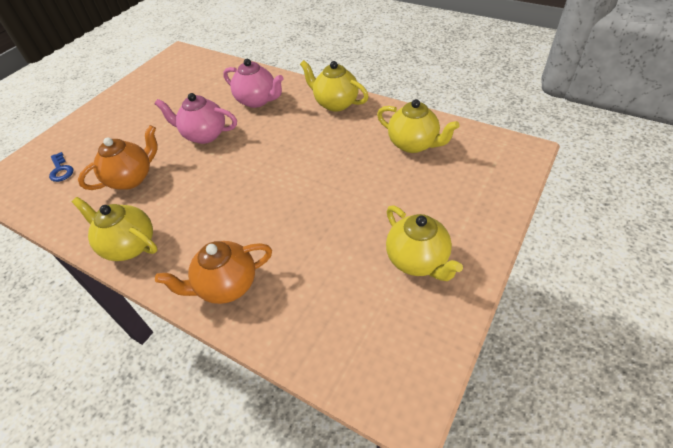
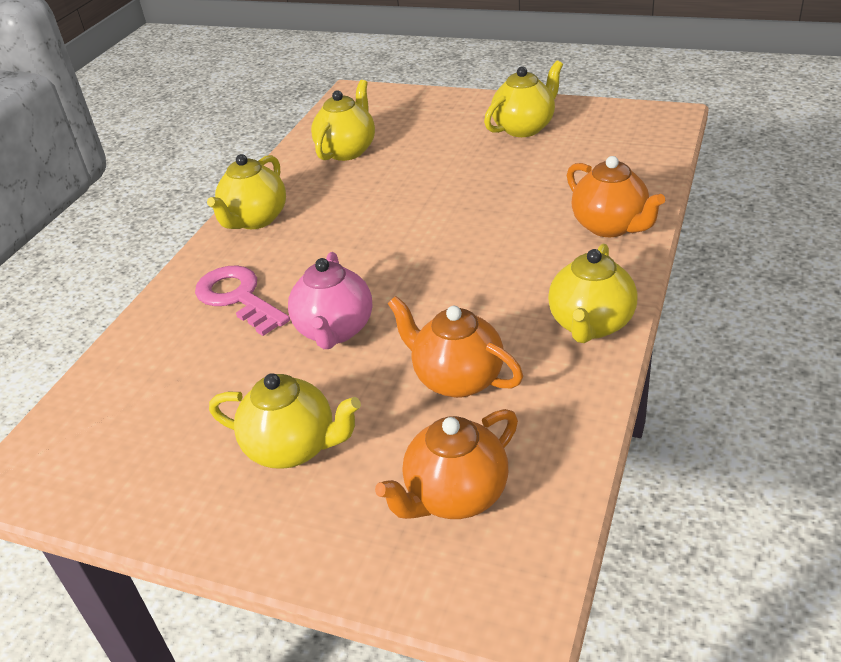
camera: 100 degrees left, 10 degrees down
blue key [49,152,73,182] -> orange teapot [375,409,518,519]
pink teapot [223,59,284,108] -> pink key [195,265,290,336]
none -> yellow teapot [209,373,361,469]

